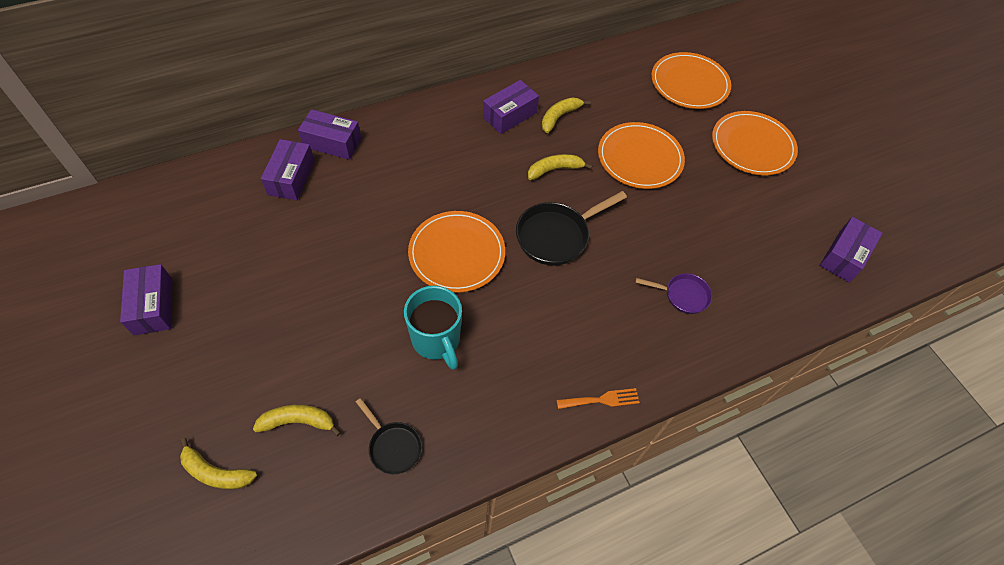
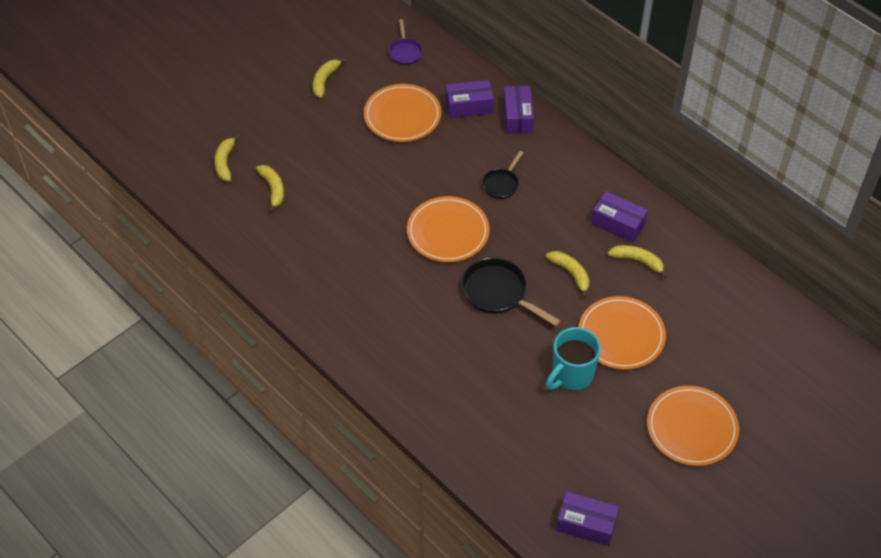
camera: 75 degrees right, 5 degrees down
purple box [120,264,172,335] -> yellow banana [313,58,347,98]
black pan [356,398,422,475] -> black pan moved to [482,151,523,199]
turquoise mug [404,286,462,370] -> turquoise mug moved to [546,327,601,391]
orange fork [557,388,640,409] -> none
purple pan [635,273,712,314] -> purple pan moved to [389,19,423,65]
orange plate [651,52,731,109] -> orange plate moved to [364,84,441,142]

